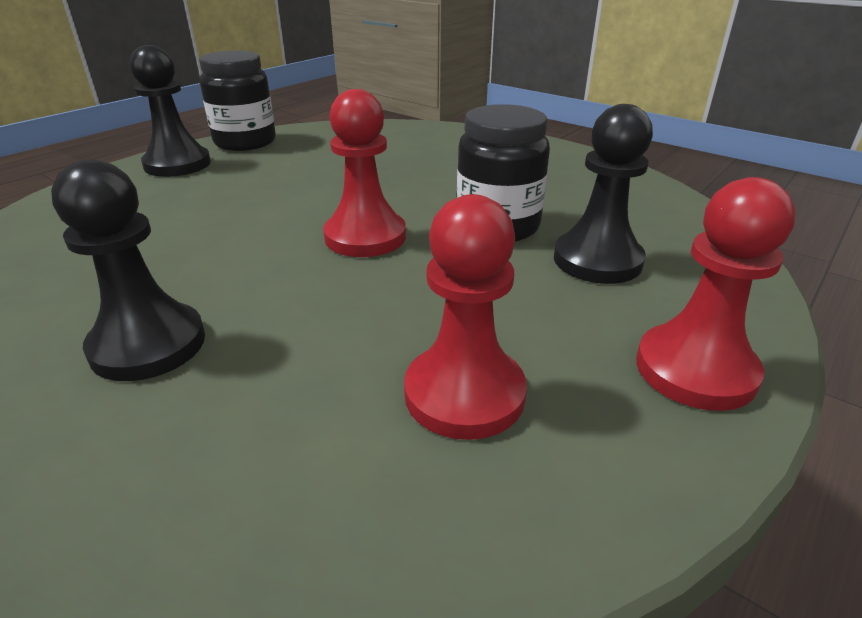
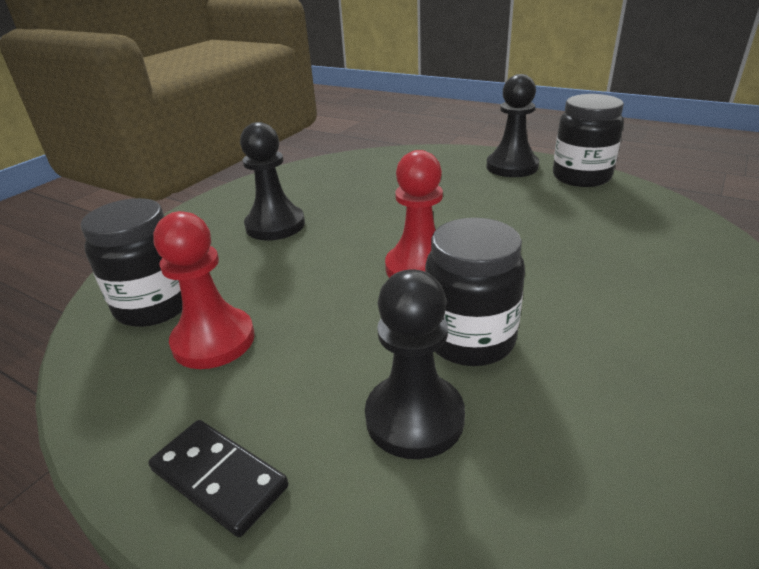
camera: 85 degrees right, 0 degrees up
red pawn [636,177,795,411] -> black domino [148,420,288,537]
none -> black jar [81,198,182,327]

